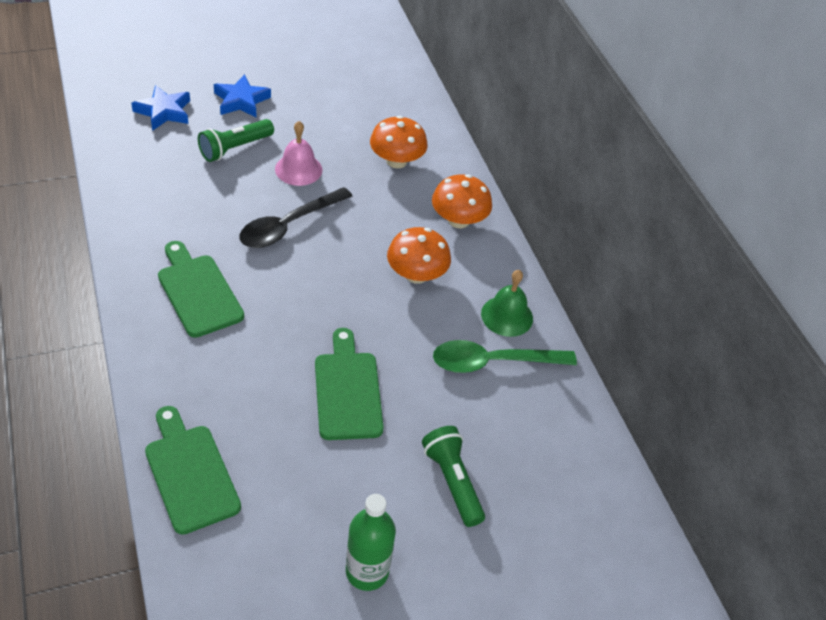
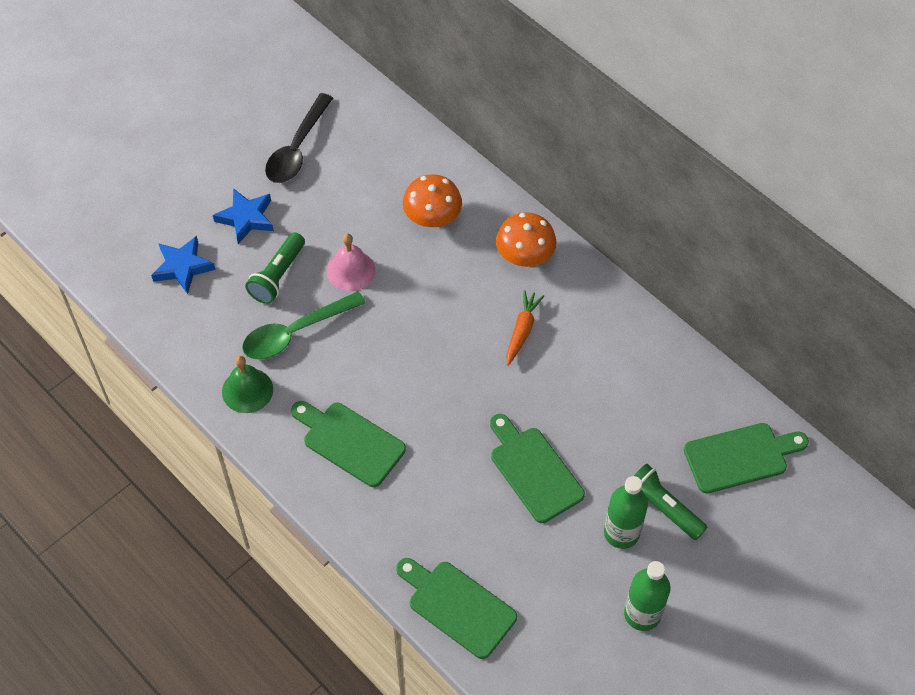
camera: 20 degrees left, 10 degrees up
black spoon [240,187,353,248] -> black spoon moved to [265,93,333,183]
orange mushroom [387,227,451,284] -> orange carrot [506,290,544,366]
green spoon [433,340,577,373] -> green spoon moved to [242,291,366,359]
green bell [481,270,533,337] -> green bell moved to [222,356,273,413]
none -> green bottle [604,476,648,549]
none -> green cutting board [684,423,809,493]

